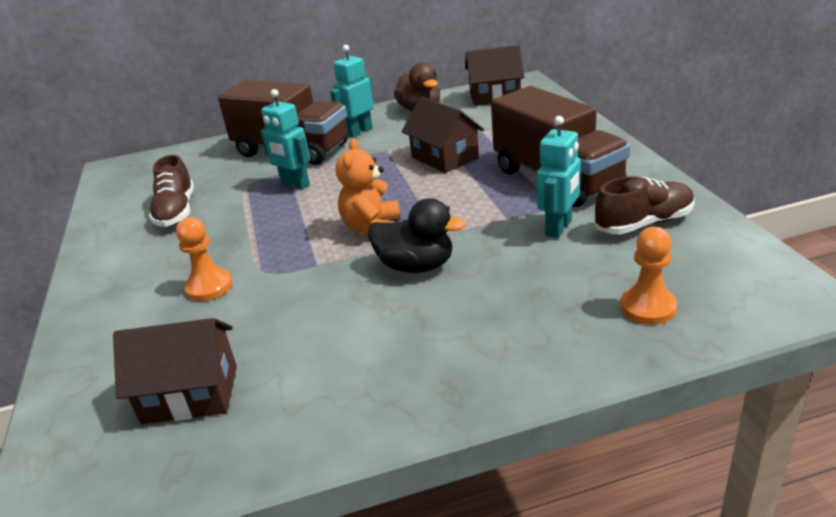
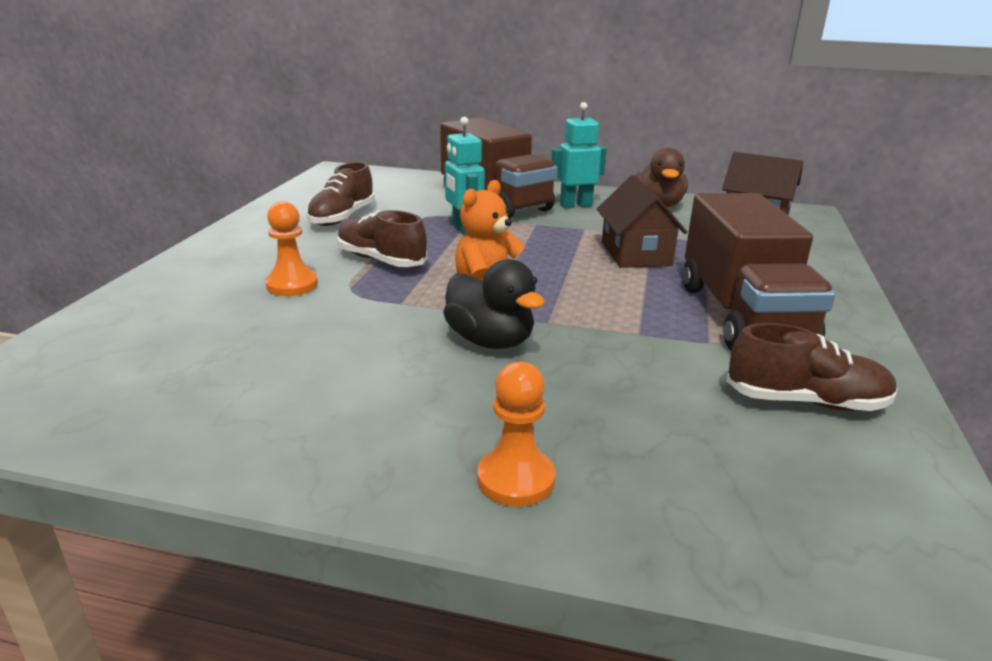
camera: 25 degrees right, 5 degrees down
brown house [113,318,237,424] -> none
turquoise robot [537,116,581,238] -> none
orange pawn [620,227,677,325] -> orange pawn moved to [477,362,555,507]
none -> brown shoe [337,210,428,267]

